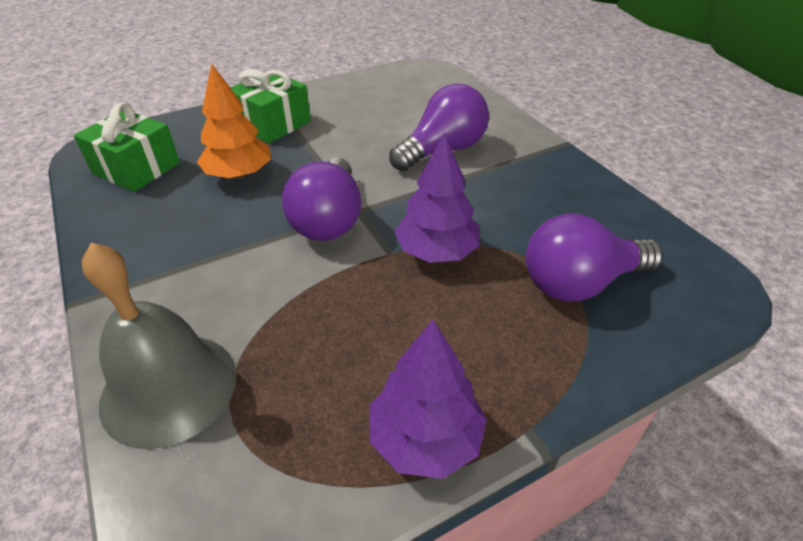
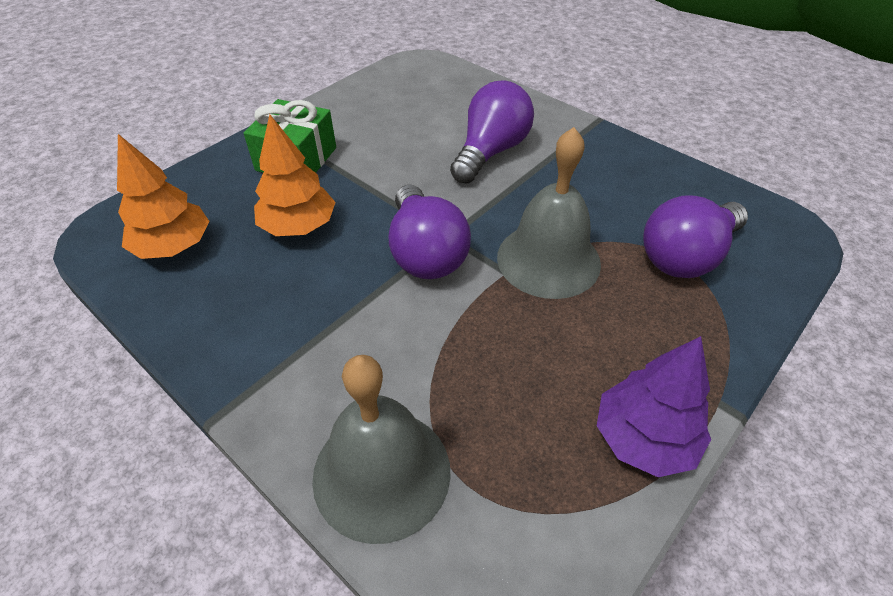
camera: 20 degrees left, 5 degrees up
green gift [74,102,180,192] -> orange tree [117,134,210,259]
purple tree [394,132,480,263] -> grey bell [497,127,601,299]

